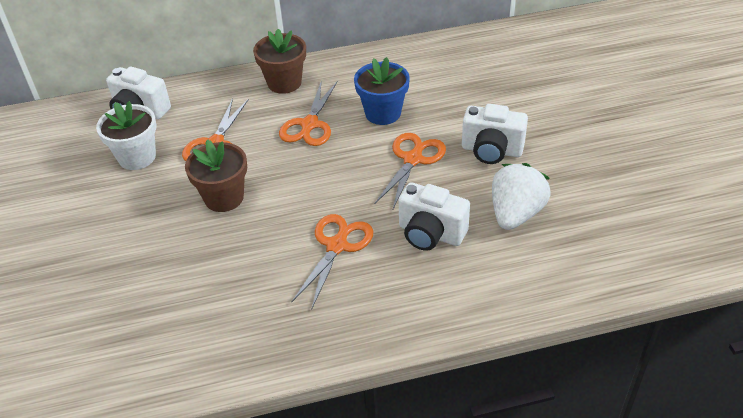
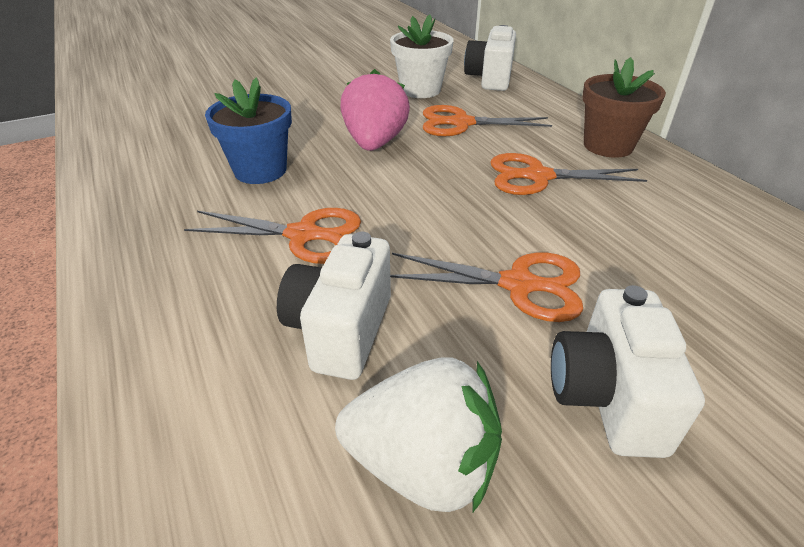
camera: 75 degrees right, 5 degrees down
brown flower pot [185,139,247,212] -> pink strawberry [340,69,410,151]
blue flower pot [354,57,410,125] -> blue flower pot moved to [205,78,292,184]

